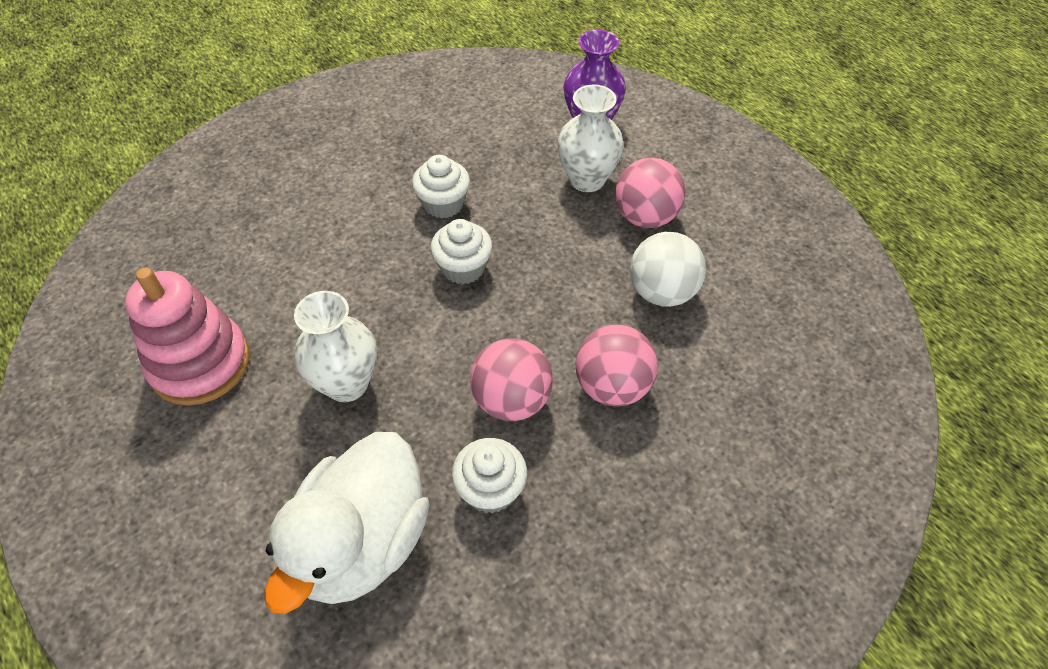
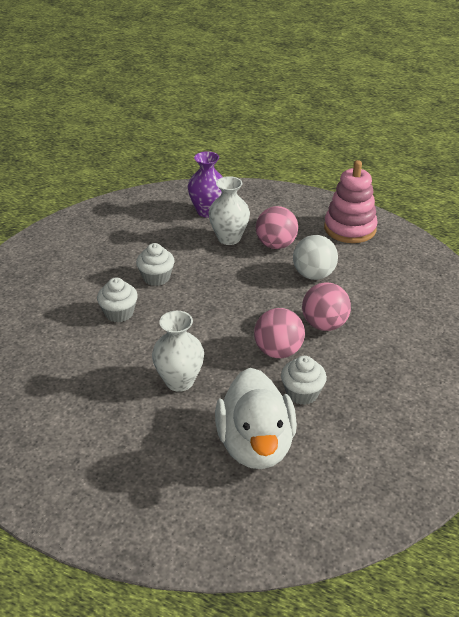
camera: 30 degrees left, 15 degrees down
pink stacking toy [125,268,250,405] -> pink stacking toy moved to [324,160,378,243]
white cupcake [430,219,492,284] -> white cupcake moved to [97,278,138,322]

